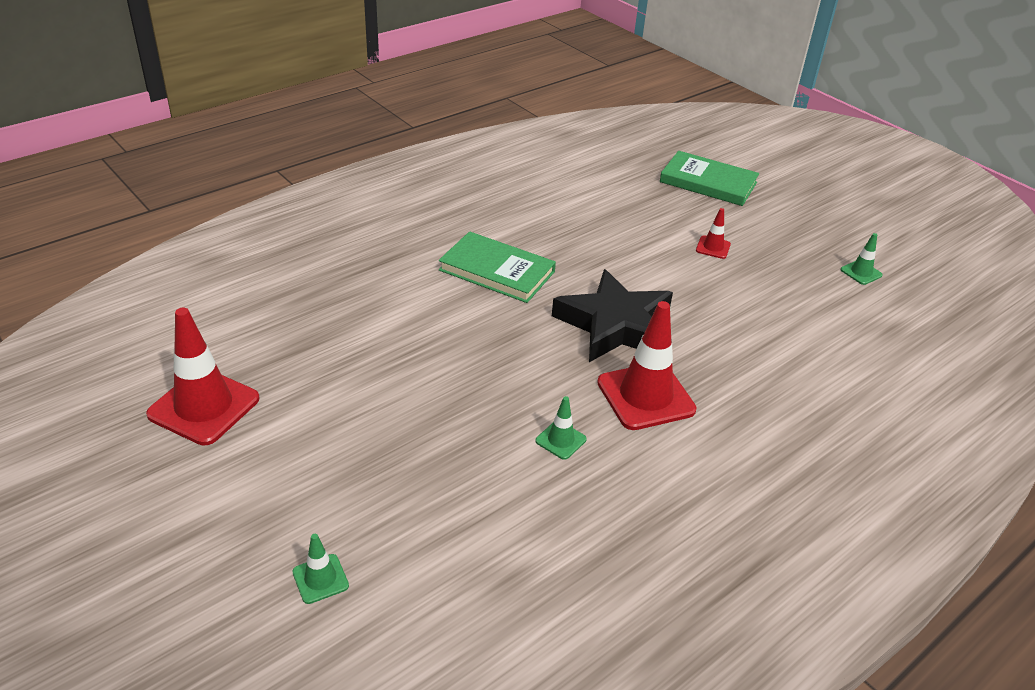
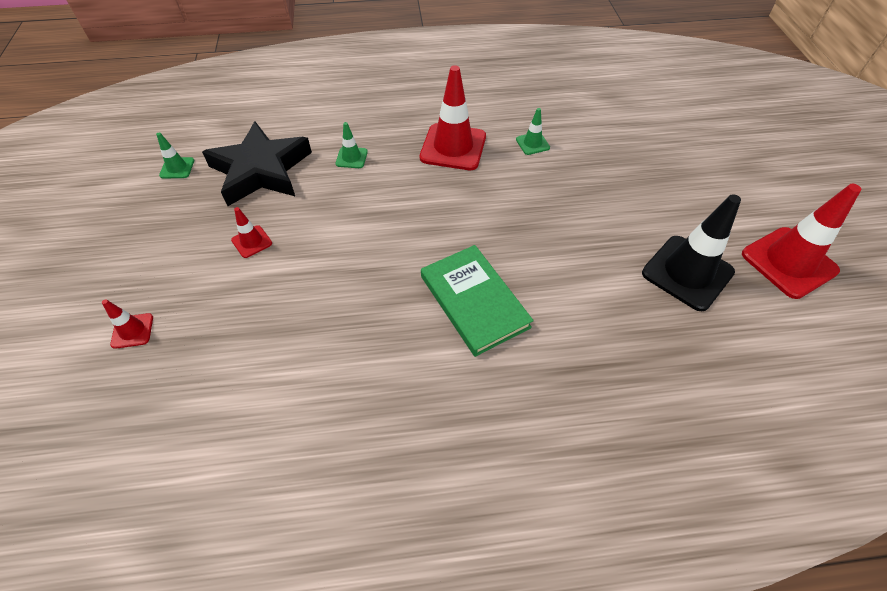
camera: 145 degrees left, 15 degrees up
green traffic cone [292,534,349,604] -> green traffic cone moved to [336,122,368,168]
black star [552,269,673,362] -> black star moved to [202,122,312,206]
green book [660,151,759,206] -> red traffic cone [102,299,153,349]
none -> black traffic cone [642,194,741,311]

